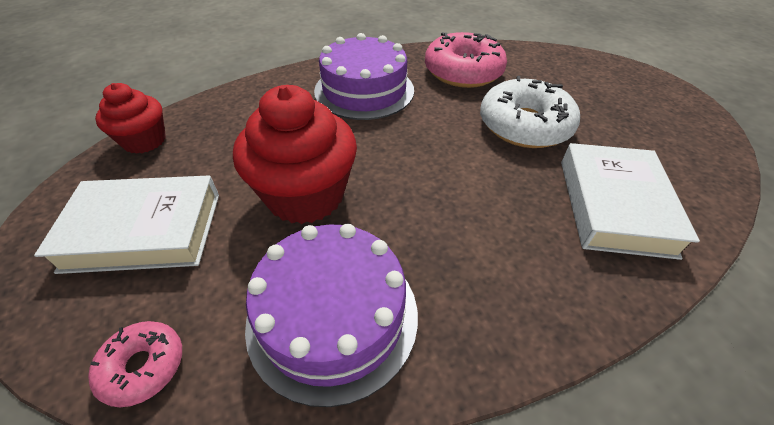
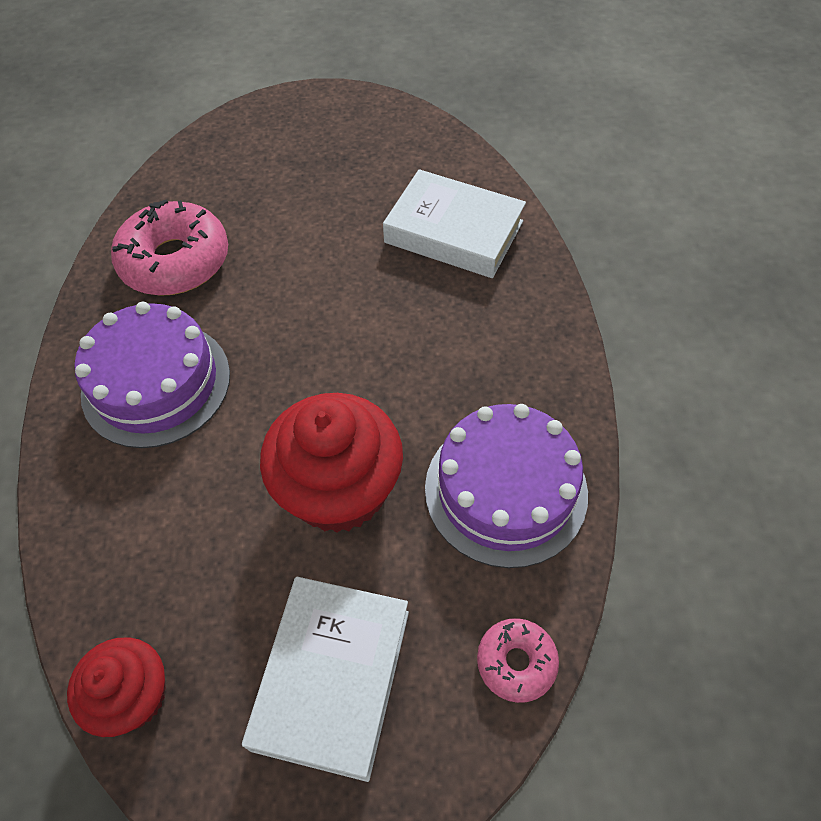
camera: 70 degrees left, 10 degrees up
white donut [480,76,580,148] -> none

